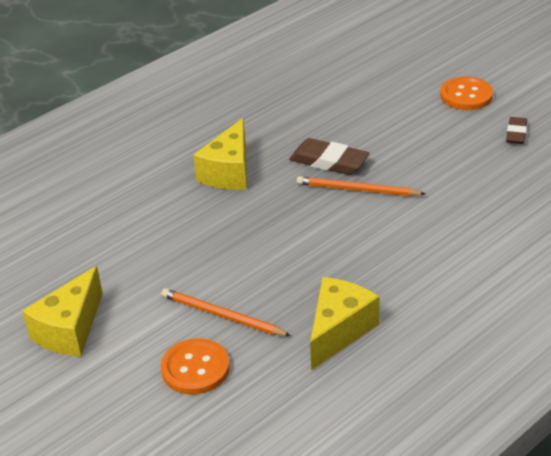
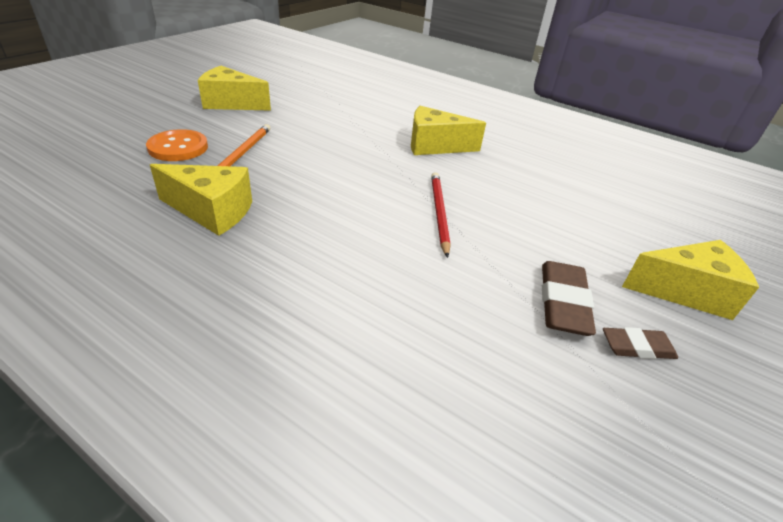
camera: 70 degrees right, 0 degrees up
brown eraser [289,138,370,175] -> brown eraser moved to [542,261,596,336]
orange pencil [297,176,425,196] -> red pencil [431,172,451,258]
orange button [440,77,493,110] -> yellow cheese [622,240,759,320]

